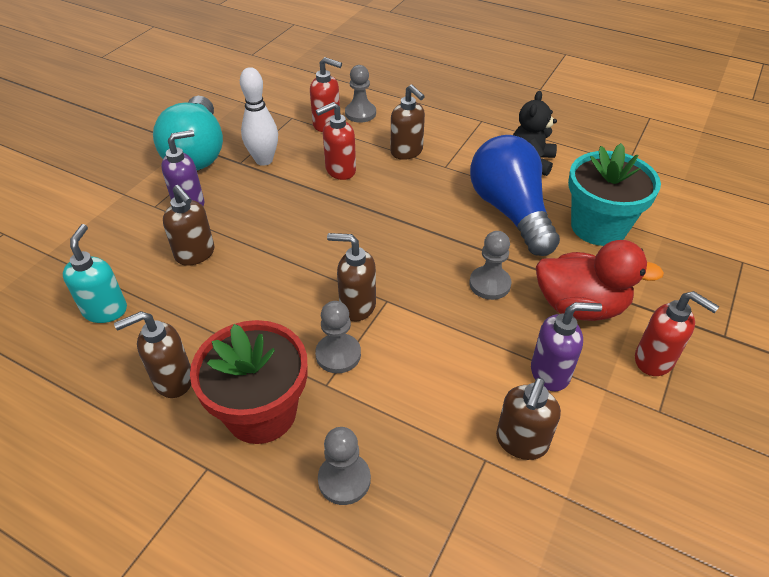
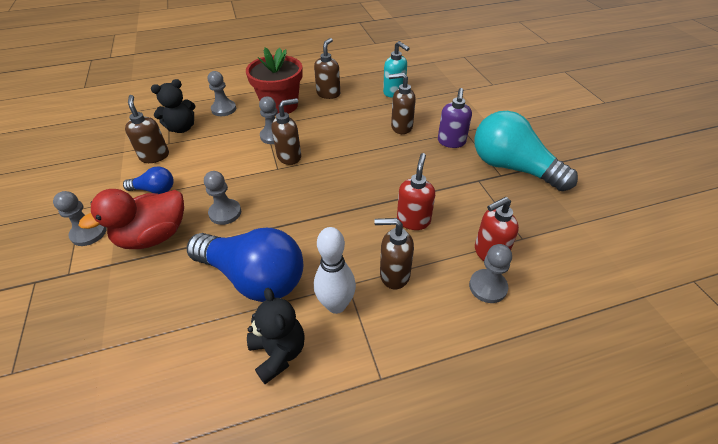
camera: 135 degrees right, 0 degrees up
white bowling pin [240,67,278,166] -> white bowling pin moved to [314,227,356,314]
purple soap dispenser [531,302,602,391] -> blue light bulb [123,166,174,194]
turquoise flower pot [568,143,661,246] -> none
red soap dispenser [635,291,719,376] -> grey pawn [53,191,107,246]
none -> black teddy bear [151,79,195,133]

